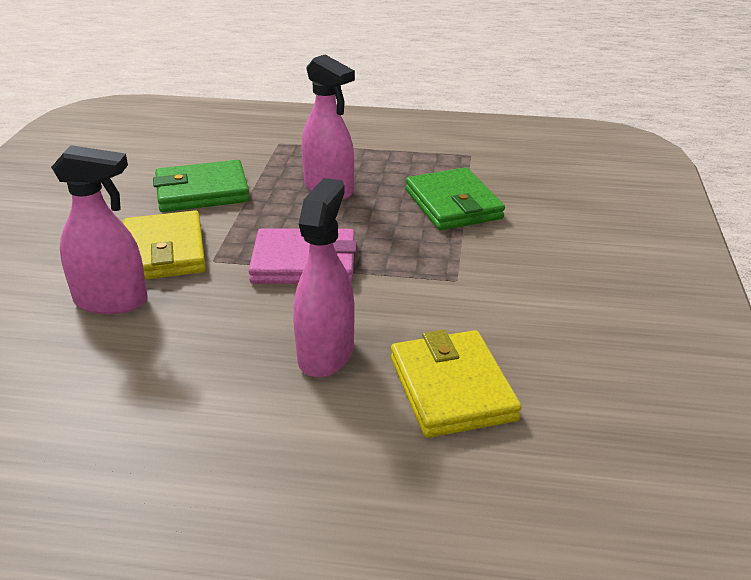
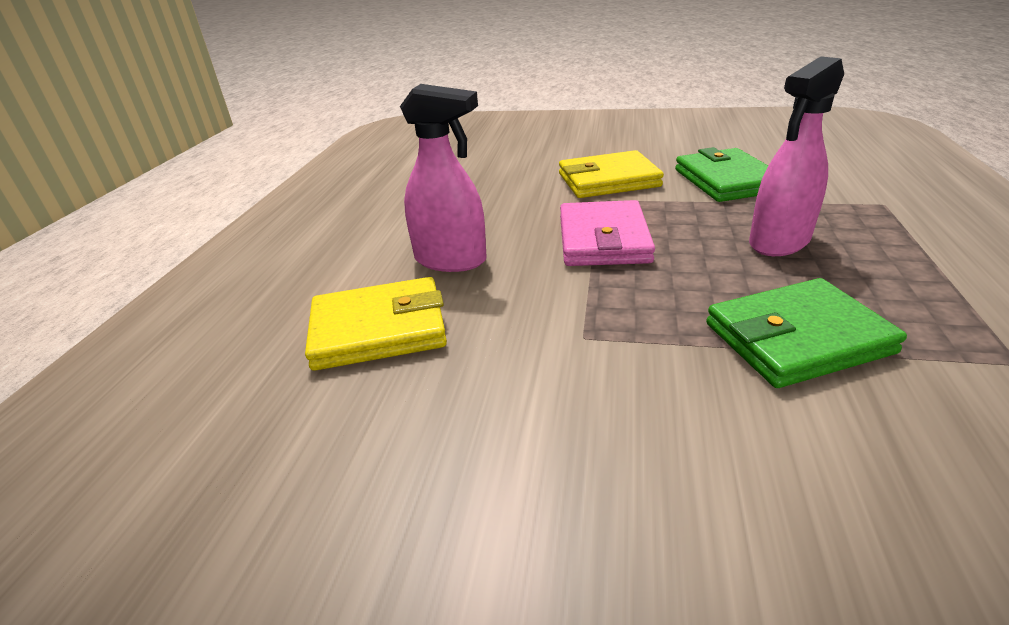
camera: 95 degrees right, 0 degrees up
pink spray bottle [51,145,148,314] -> none

